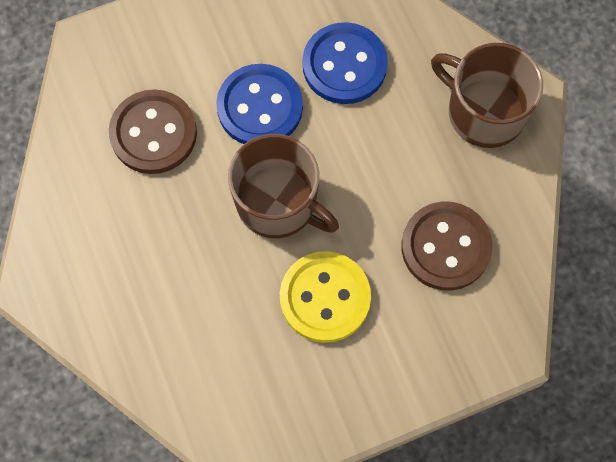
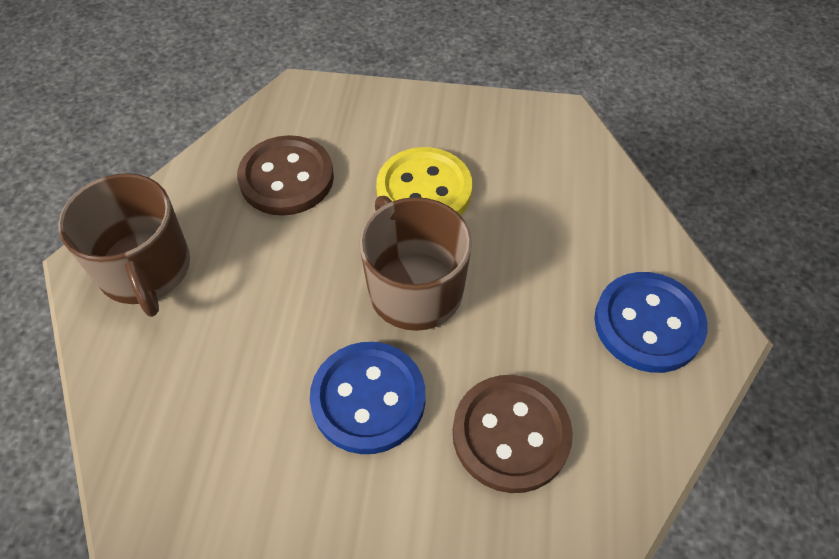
camera: 150 degrees left, 15 degrees down
blue button [303,22,388,104] -> blue button moved to [594,272,708,373]

